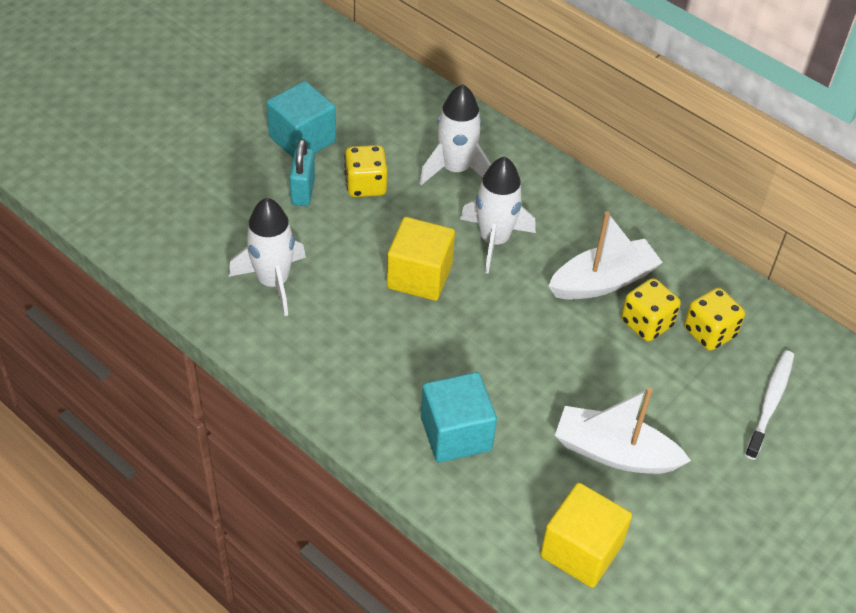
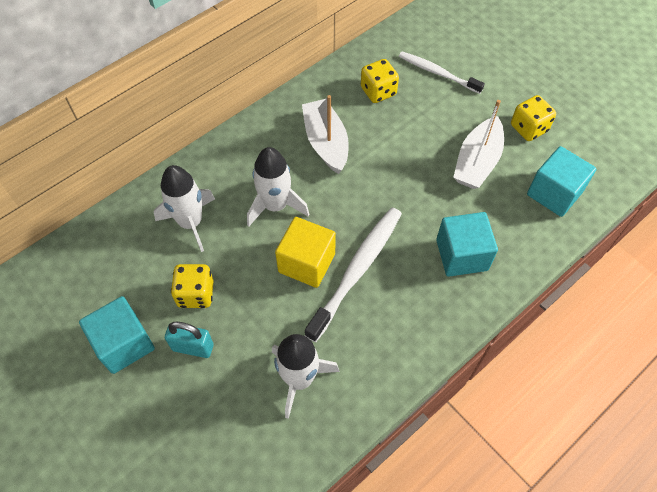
camera: 80 degrees left, 10 degrees up
yellow cube [540,483,632,588] -> turquoise cube [527,146,597,217]
yellow dice [621,278,681,341] -> yellow dice moved to [511,95,556,141]
none -> white toothbrush [305,208,402,342]

